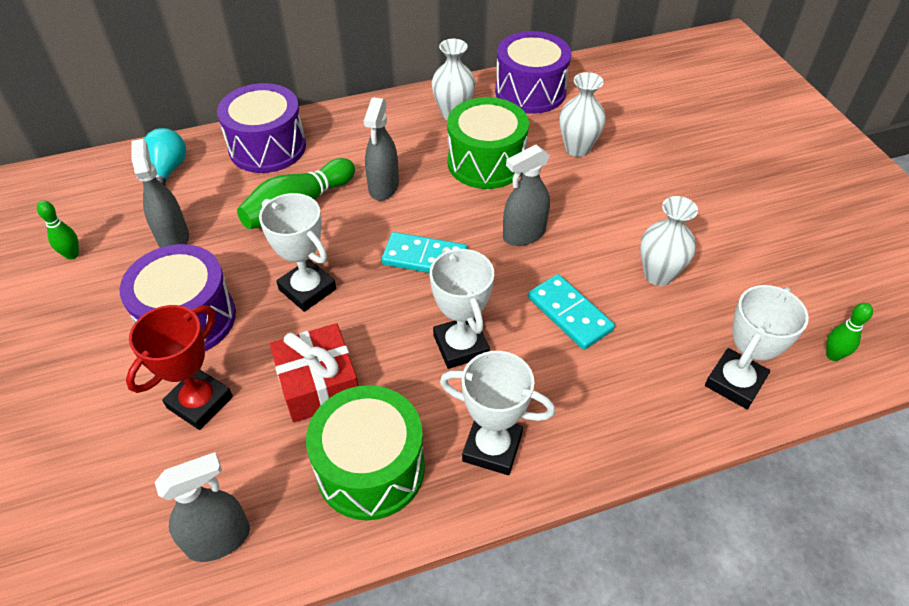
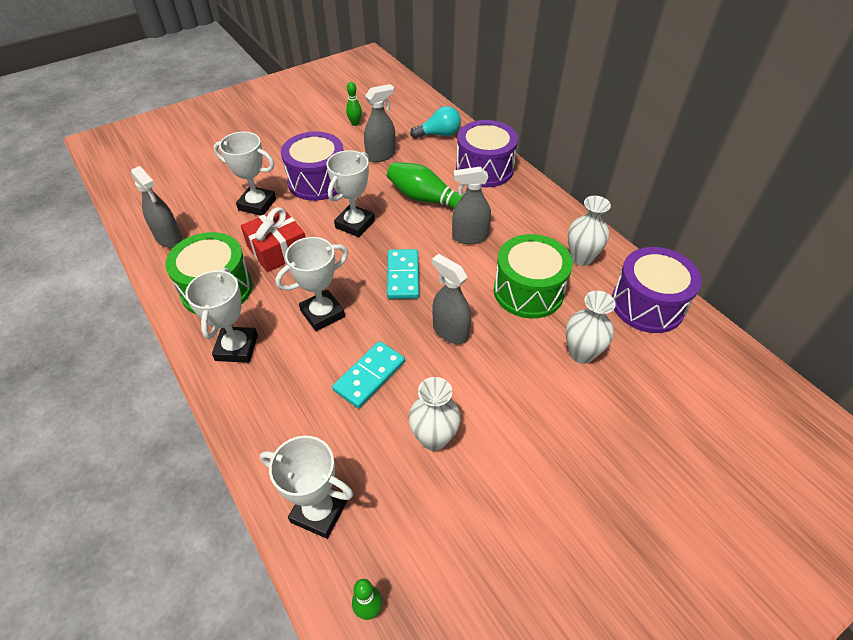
camera: 75 degrees right, 0 degrees up
red trophy [126,305,233,430] -> white trophy [213,132,276,216]

